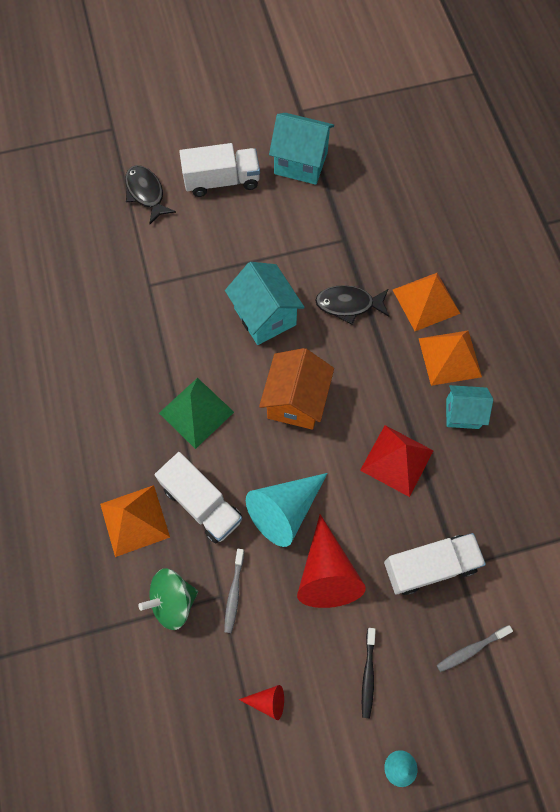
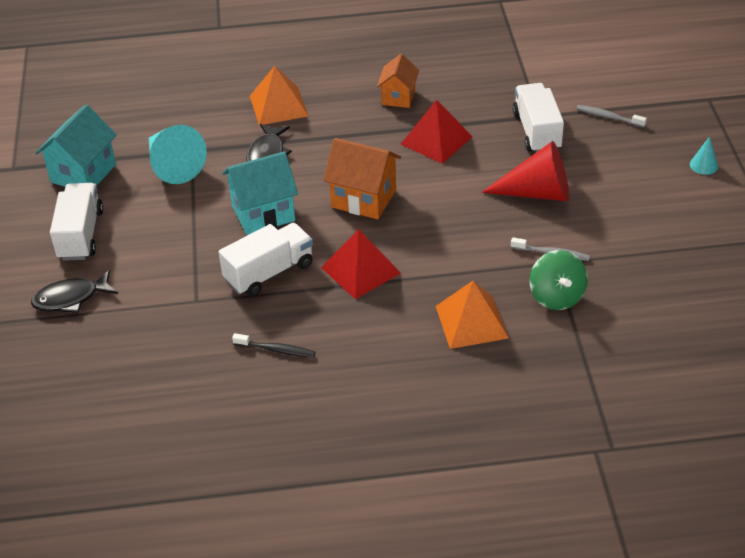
camera: 80 degrees left, 25 degrees down
white truck [155,452,242,543] -> white truck moved to [219,223,313,297]
green pyramid [159,378,234,449] -> red pyramid [321,229,401,299]
red cone [239,685,284,720] -> none
turquoise cone [246,473,328,547] -> turquoise cone moved to [149,125,207,184]
black toothbrush [362,628,376,718] -> black toothbrush moved to [232,333,315,358]
orange pyramid [418,331,482,386] -> none
grey toothbrush [437,625,513,672] -> grey toothbrush turned 135 degrees clockwise [576,105,647,127]
turquoise house [446,385,493,429] -> orange house [377,54,419,108]

